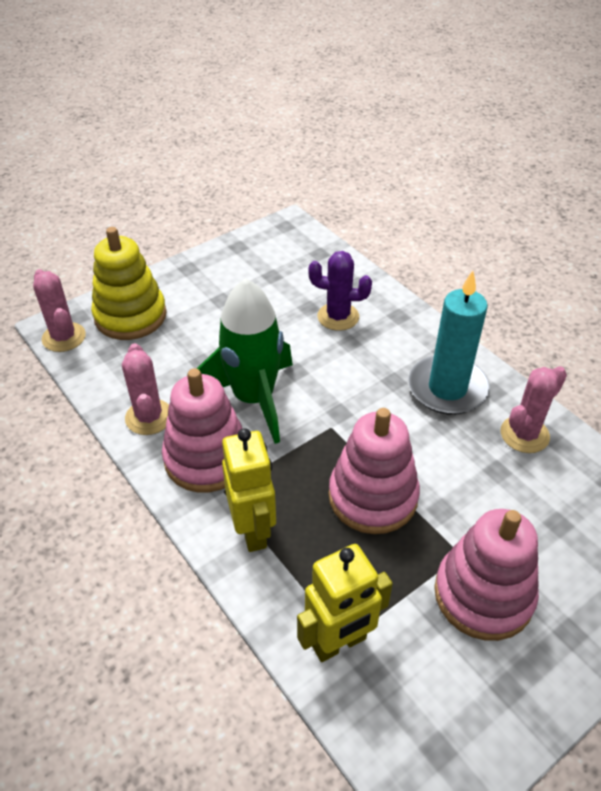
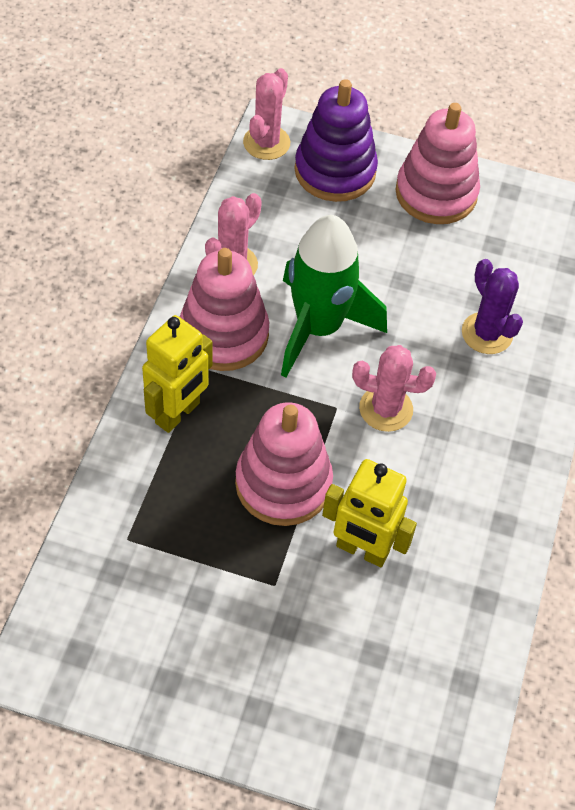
camera: 50 degrees right, 10 degrees up
yellow stacking toy [91,227,167,340] -> purple stacking toy [294,79,378,202]
yellow robot [297,544,393,662] -> yellow robot moved to [322,459,417,567]
turquoise candle [408,270,490,415] -> none
pink stacking toy [434,509,539,641] -> pink stacking toy moved to [395,103,480,224]
pink cactus [501,366,567,453] -> pink cactus moved to [352,345,436,432]

